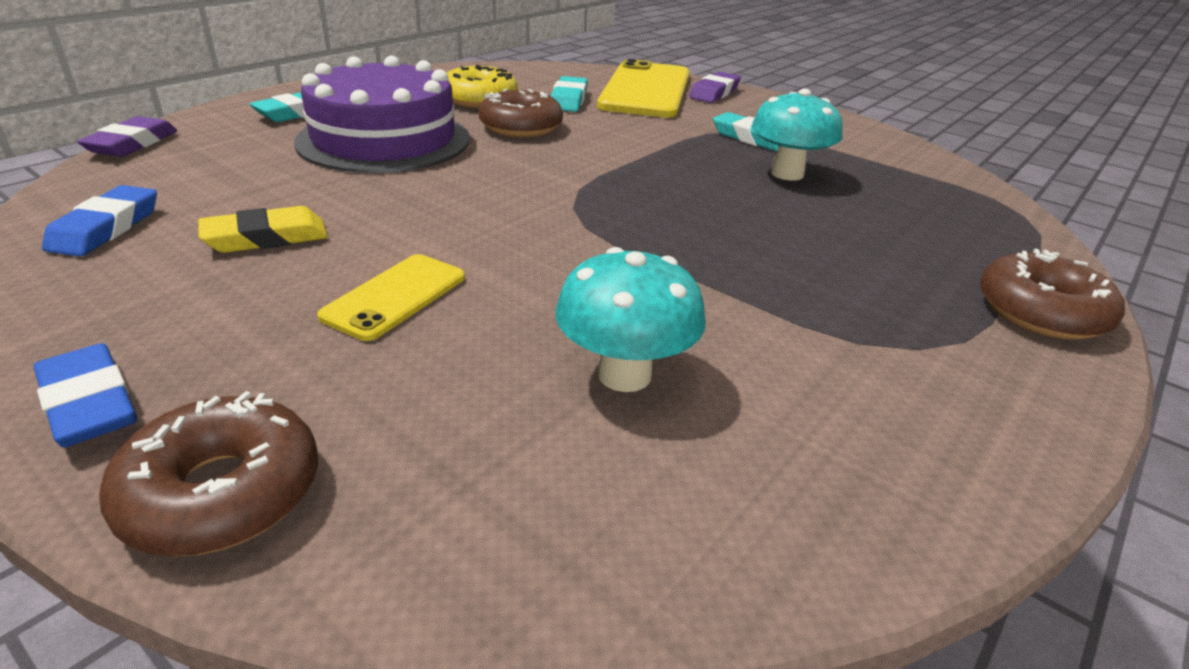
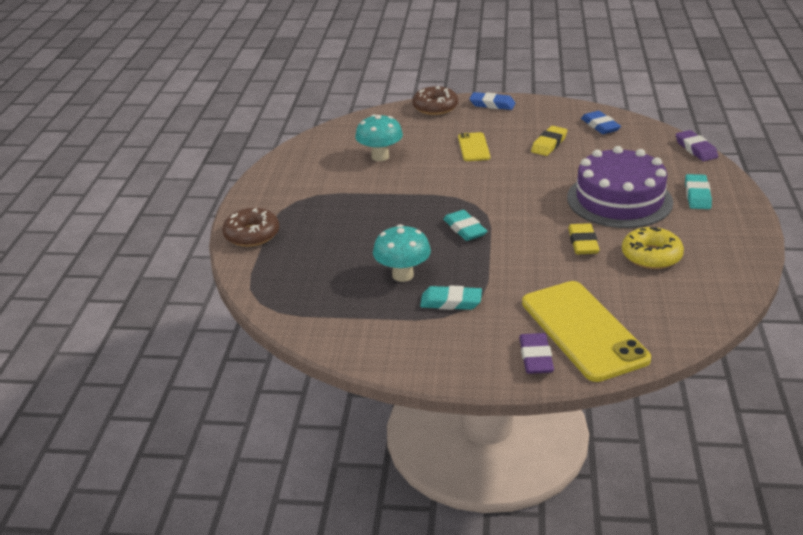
camera: 150 degrees right, 0 degrees up
brown donut [479,88,563,137] -> yellow eraser [568,223,600,254]
turquoise eraser [551,76,588,112] -> turquoise eraser moved to [443,210,487,241]

